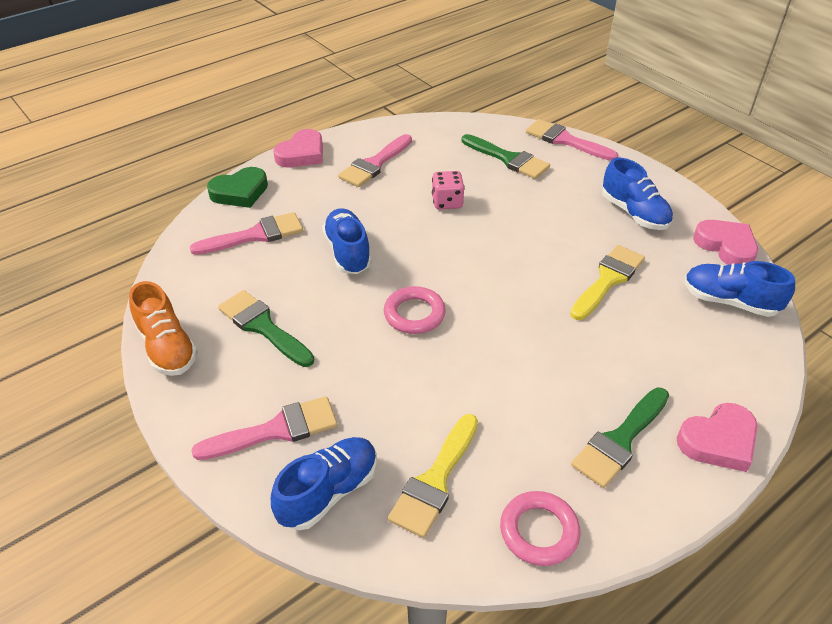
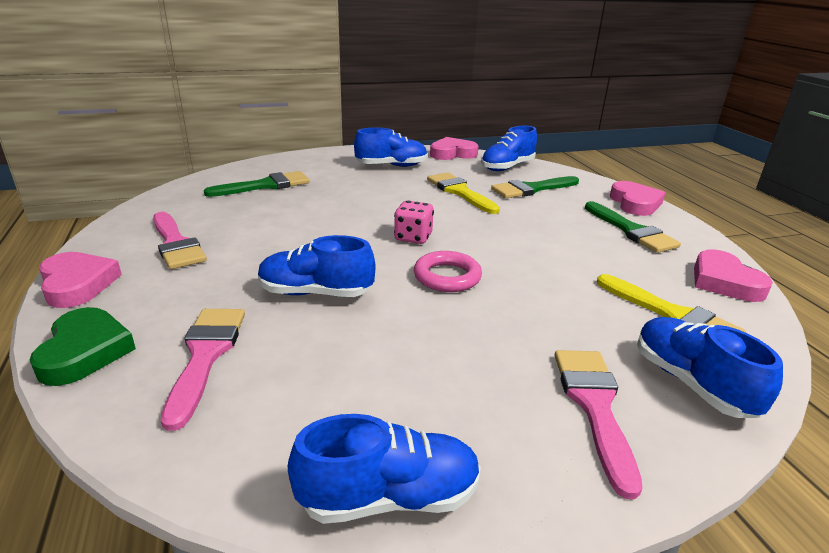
camera: 70 degrees left, 15 degrees down
orange shoe [129,281,198,376] -> blue shoe [288,414,481,524]
green brush [218,290,314,367] -> green brush moved to [491,176,579,198]
pink dice [432,171,465,209] -> pink dice moved to [394,200,434,244]
pink ring [500,491,581,566] -> pink heart [694,249,773,302]
pink brush [526,119,618,161] -> none

